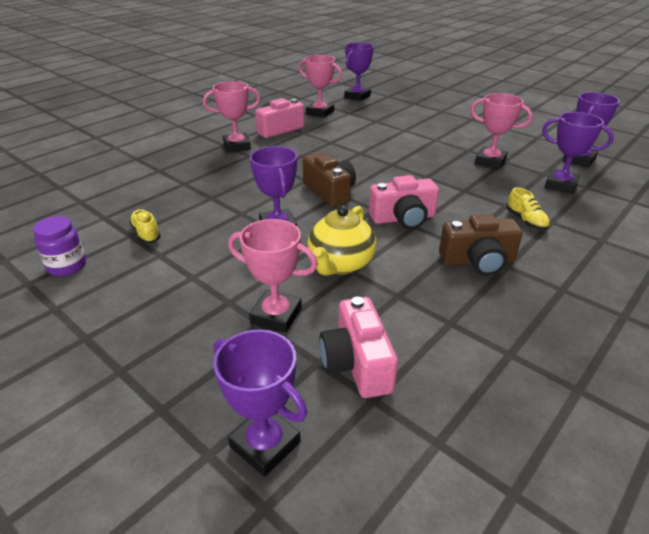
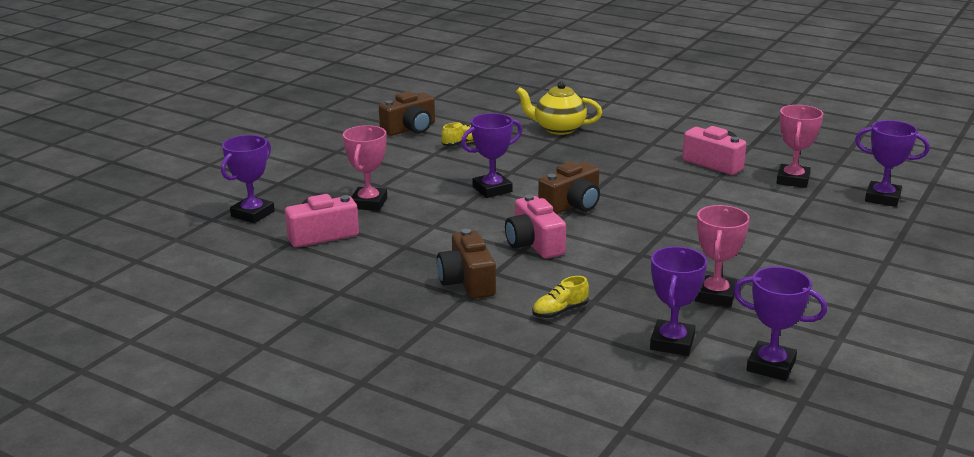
camera: 80 degrees right, 10 degrees down
purple jar [33,216,86,276] -> brown camera [379,91,435,136]
pink trophy [203,81,261,152] -> none
yellow teapot [308,205,376,276] -> yellow teapot moved to [516,81,602,135]

